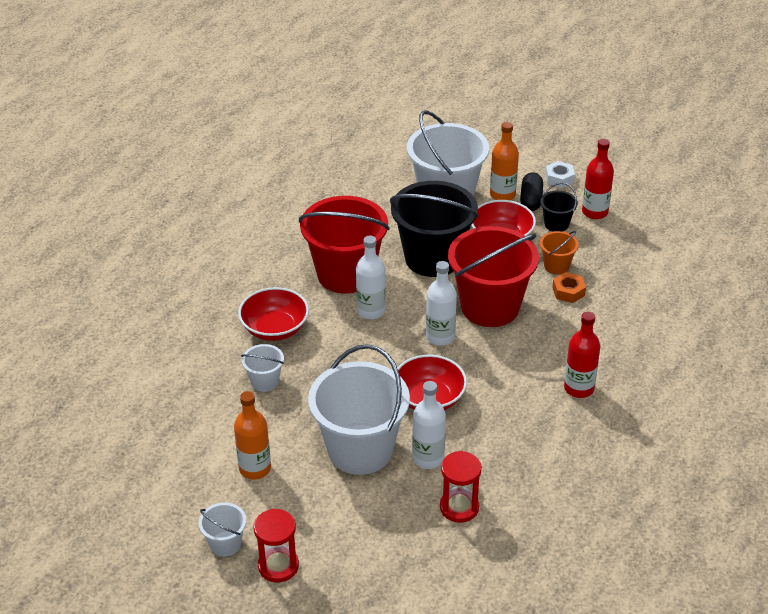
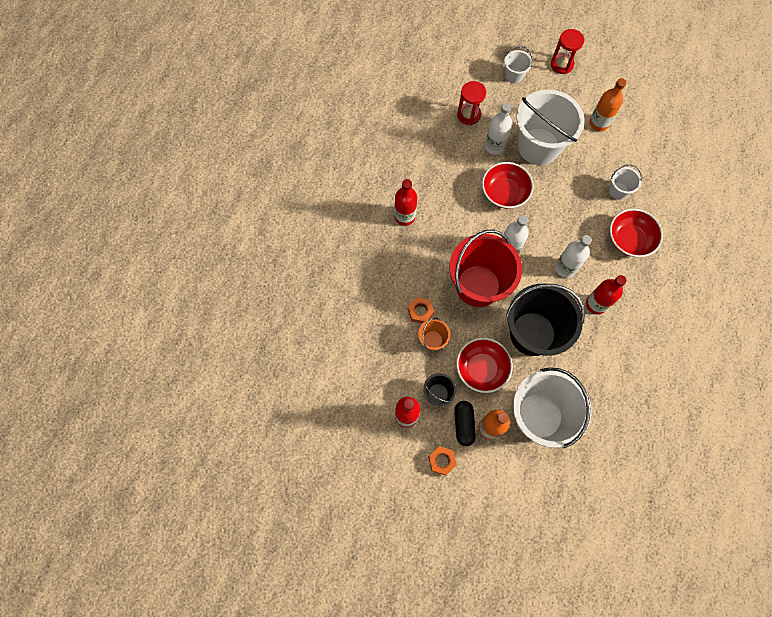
camera: 170 degrees right, 30 degrees up
white bucket [199,503,246,557] -> white bucket moved to [504,46,533,83]
red bucket [299,196,390,293] -> red bottle [586,275,627,315]
white nut [545,161,575,188] -> orange nut [429,446,457,476]

